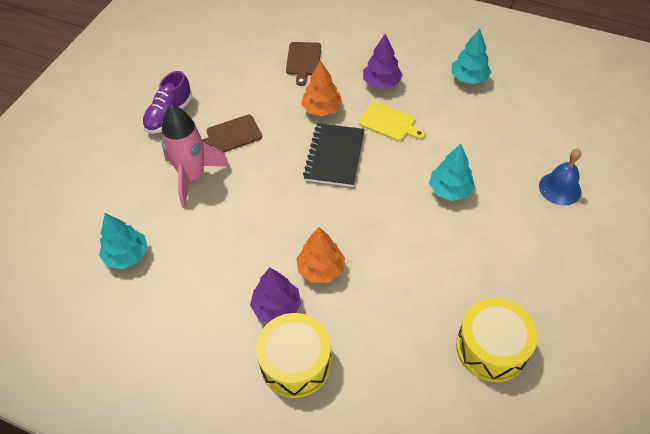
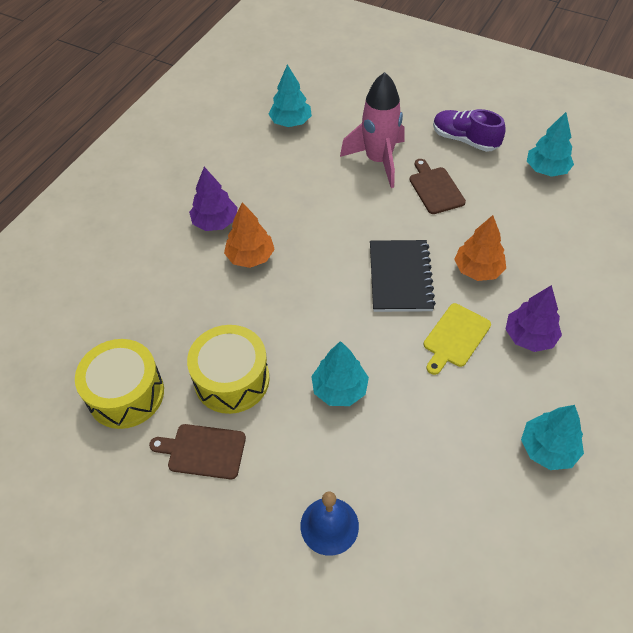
camera: 95 degrees right, 0 degrees up
yellow drum [256,313,331,398] -> yellow drum moved to [187,325,270,414]
brown cutting board [286,42,321,86] -> brown cutting board moved to [149,424,246,479]
black notebook [303,123,365,187] -> black notebook turned 75 degrees clockwise [370,240,436,312]
none -> turquoise tree [527,112,574,177]

